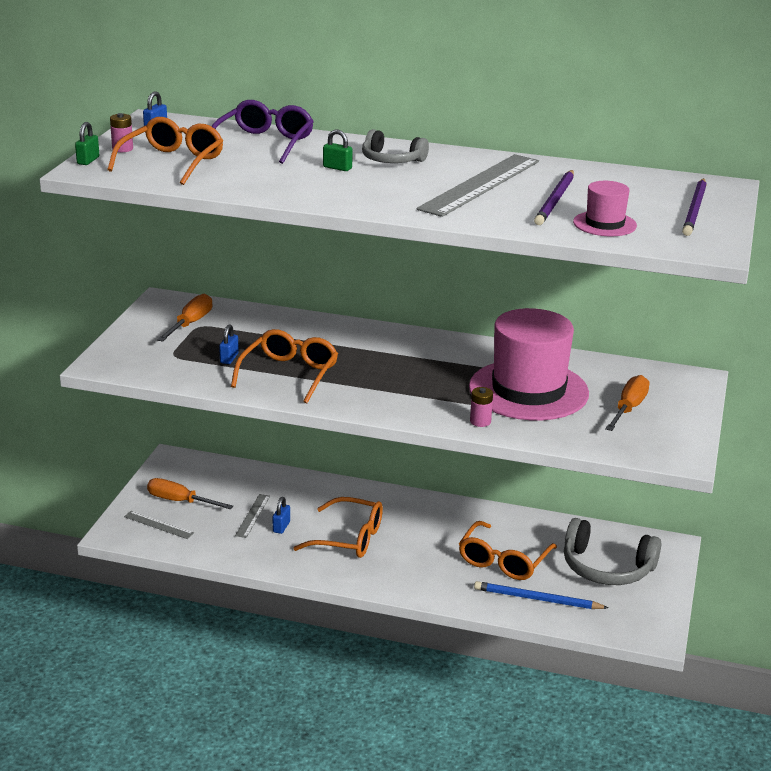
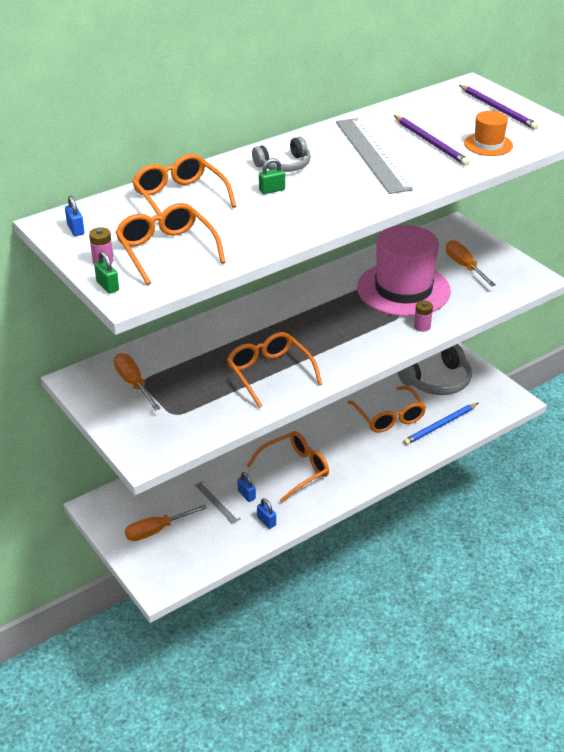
camera: 50 degrees left, 10 degrees up
grey ruler [124,511,194,539] -> none
purple glasses [212,100,314,164] -> orange glasses [132,154,237,215]
blue padlock [219,324,239,364] -> blue padlock moved to [257,498,276,529]
pink hat [573,181,637,236] -> orange hat [464,111,513,156]

